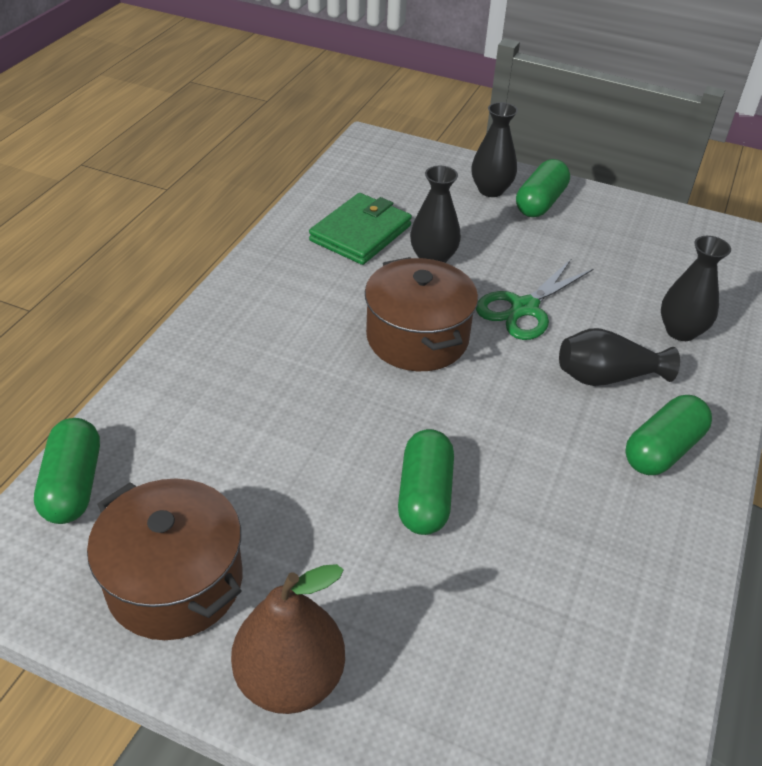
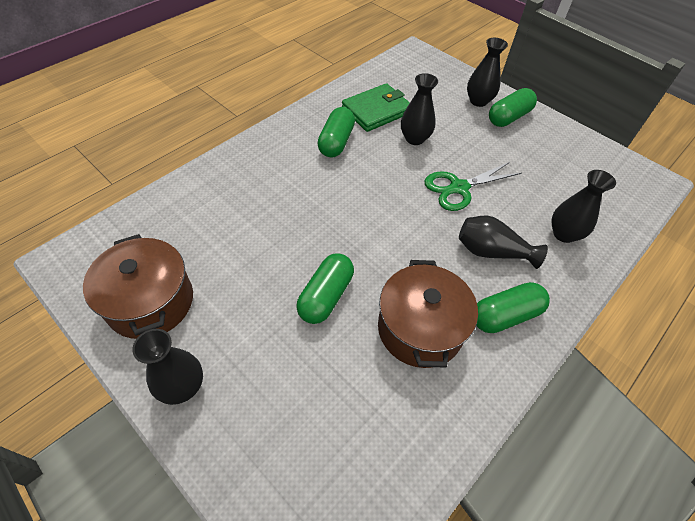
camera: 20 degrees right, 10 degrees up
green capsule [34,418,100,524] -> green capsule moved to [317,107,355,158]
brown pear [231,564,345,714] -> black vase [132,329,203,405]
brown pot [365,257,478,371] -> brown pot moved to [378,260,478,368]

